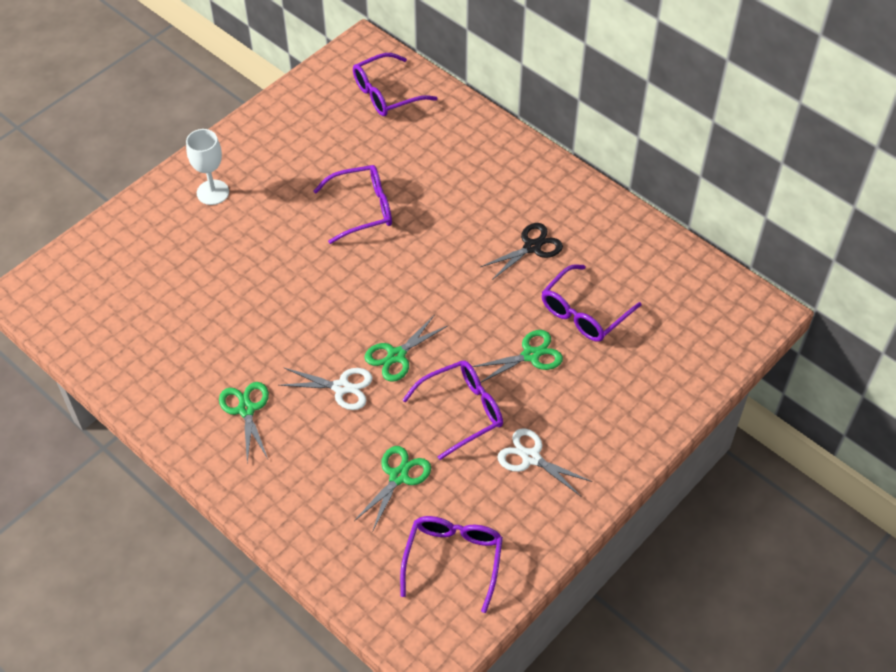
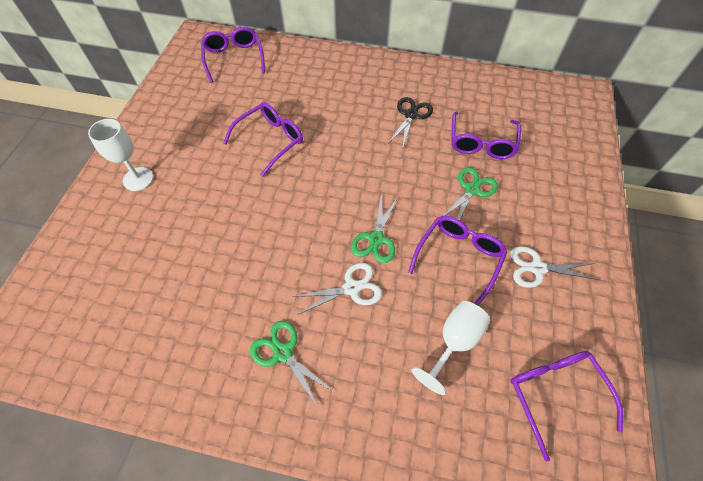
camera: 30 degrees left, 5 degrees up
purple glasses [353,53,437,116] -> purple glasses turned 135 degrees clockwise [201,27,265,83]
green scissors [354,446,431,532] -> white goblet [411,301,490,395]

